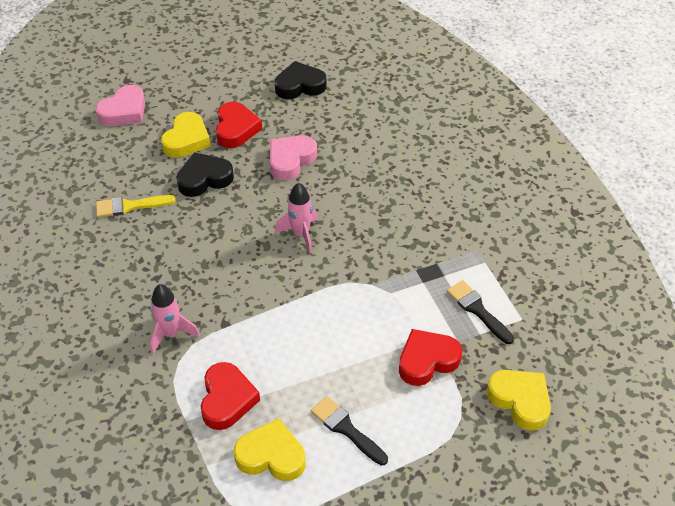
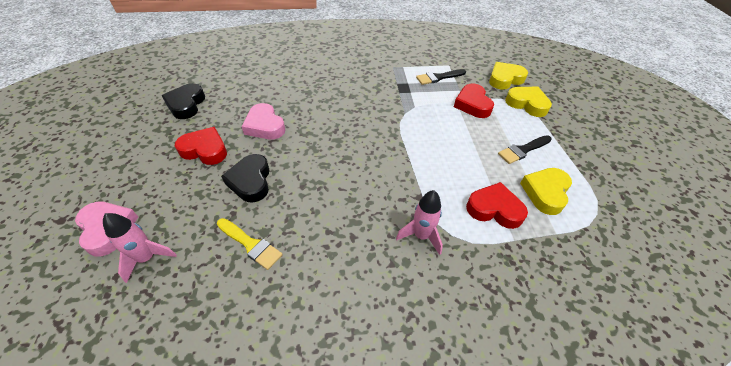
camera: 75 degrees left, 0 degrees up
yellow brush [96,195,175,217] -> yellow brush turned 60 degrees counterclockwise [217,218,283,270]
yellow heart [161,112,211,158] -> yellow heart moved to [505,87,552,117]
pink rocket [275,183,318,253] -> pink rocket moved to [103,213,177,283]

